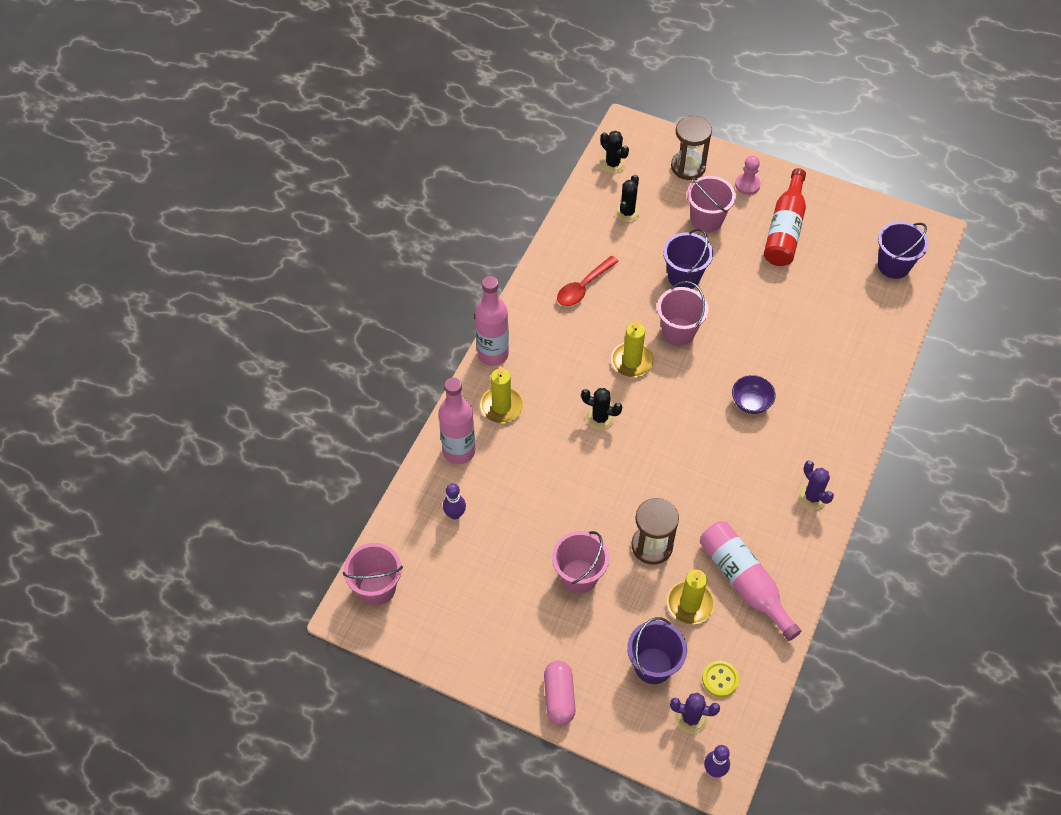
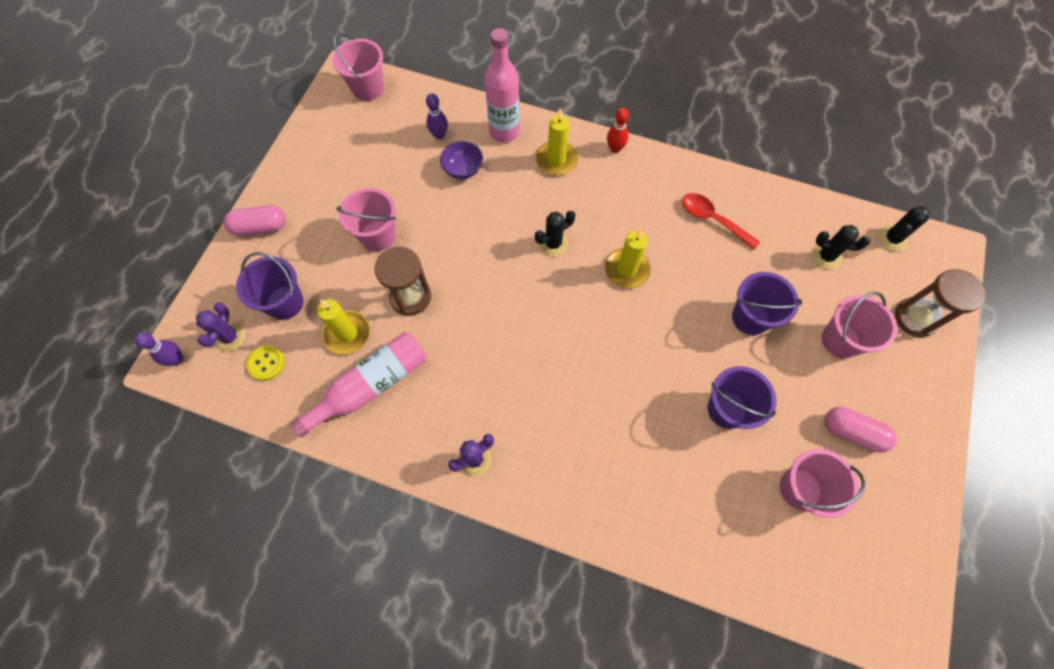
camera: 85 degrees right, 10 degrees up
pink bottle [475,276,509,366] -> red bowling pin [607,108,629,153]
black cactus [581,388,622,430] -> black cactus turned 45 degrees clockwise [535,211,575,257]
pink bucket [657,281,709,346] -> pink bucket moved to [780,449,865,518]
purple bowl [732,375,776,414] -> purple bowl moved to [440,141,483,179]
pink pawn [735,156,761,195] -> none
red bottle [764,168,806,266] -> pink capsule [825,407,897,453]
purple bucket [878,221,929,279] -> purple bucket moved to [708,366,776,429]

